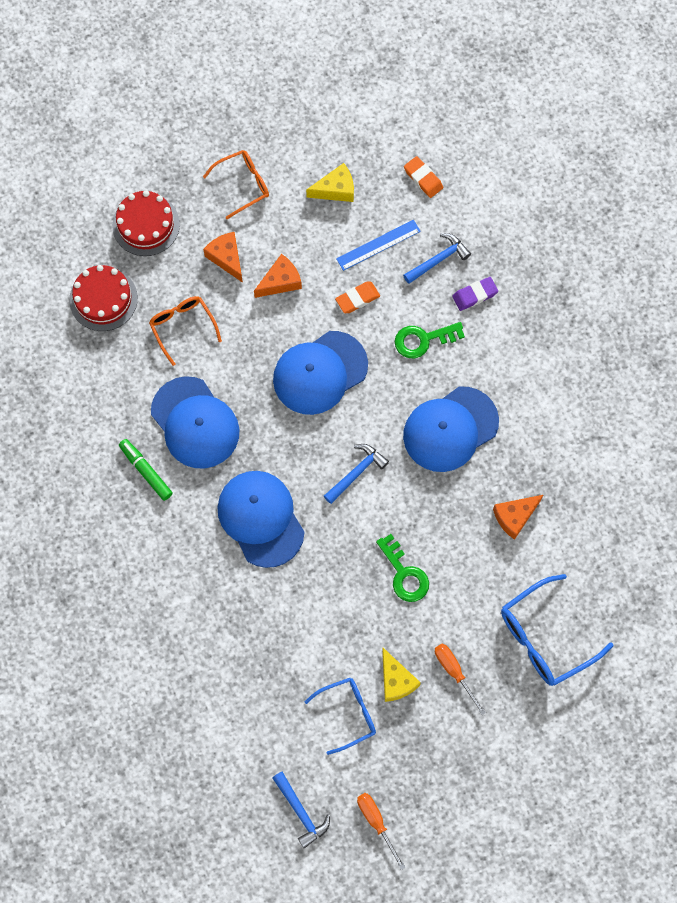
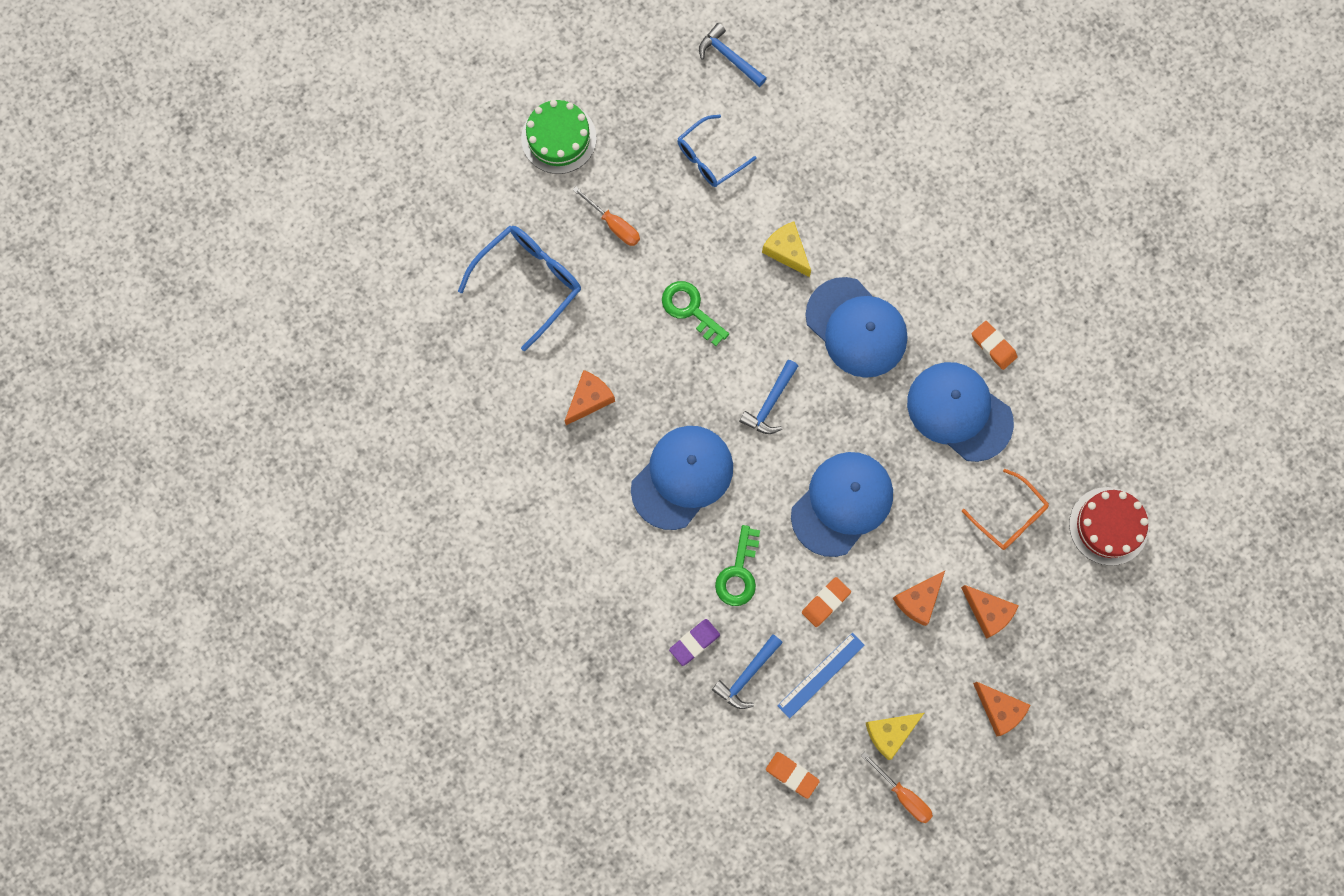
camera: 165 degrees right, 5 degrees up
red cake [112,190,180,256] -> none
green marker [119,439,173,501] -> orange eraser [972,321,1017,370]
orange glasses [203,150,269,219] -> orange cheese [973,682,1031,736]
orange screwdriver [357,793,406,870] -> orange screwdriver moved to [861,752,933,823]
yellow cheese [382,648,421,702] -> yellow cheese moved to [762,222,811,277]
green key [395,322,465,358] -> green key turned 135 degrees clockwise [715,525,760,606]
none -> green cake [521,100,597,174]

